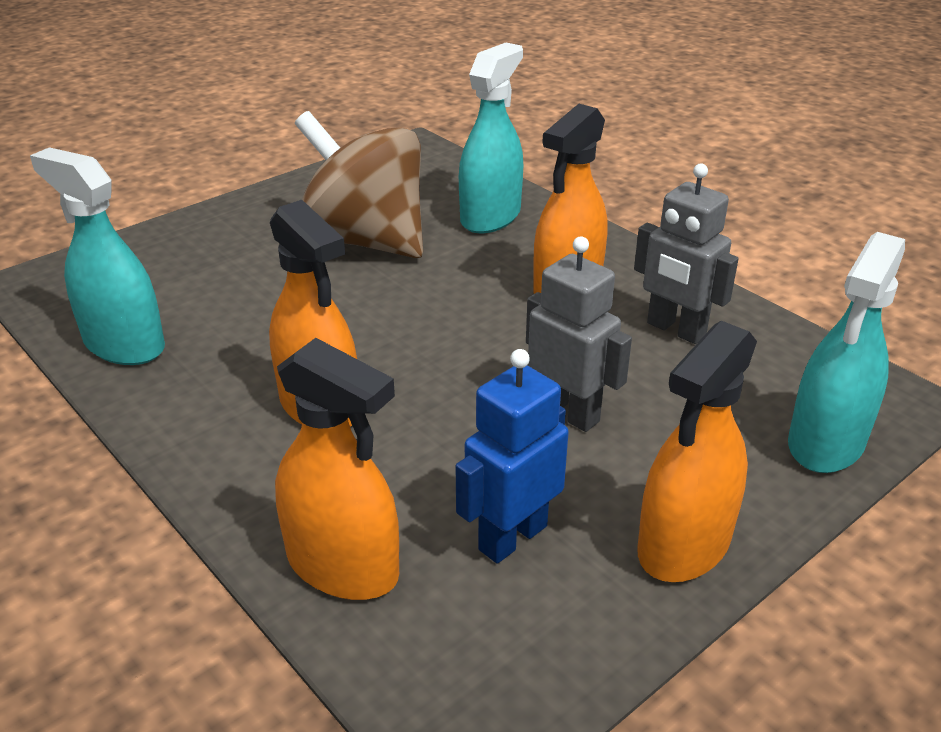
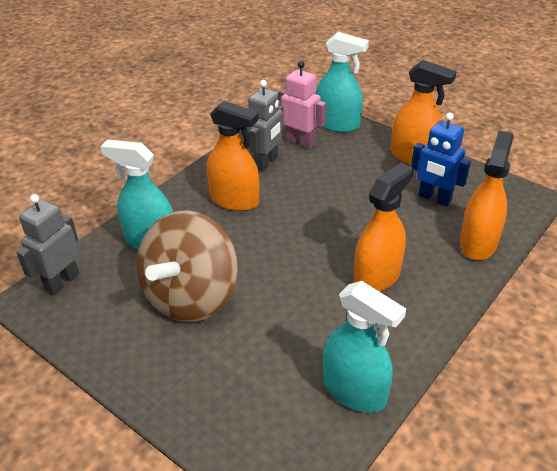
camera: 100 degrees left, 5 degrees up
turquoise spray bottle [30,147,165,365] -> turquoise spray bottle turned 75 degrees counterclockwise [323,281,406,413]
grey robot [526,237,632,432] -> grey robot moved to [17,194,80,295]
none -> pink robot [279,61,326,149]

